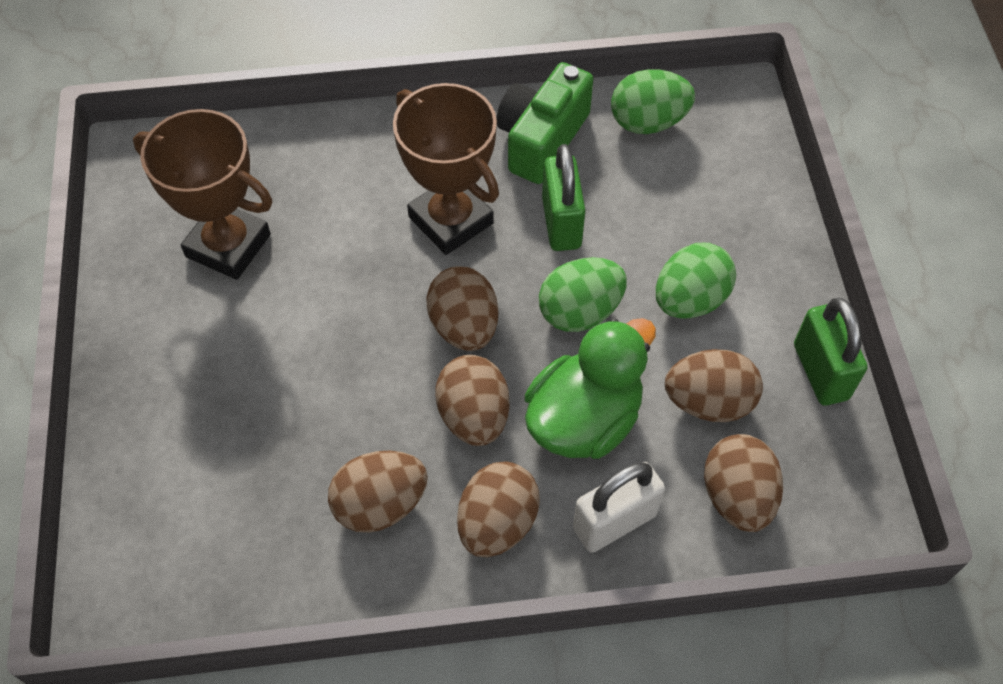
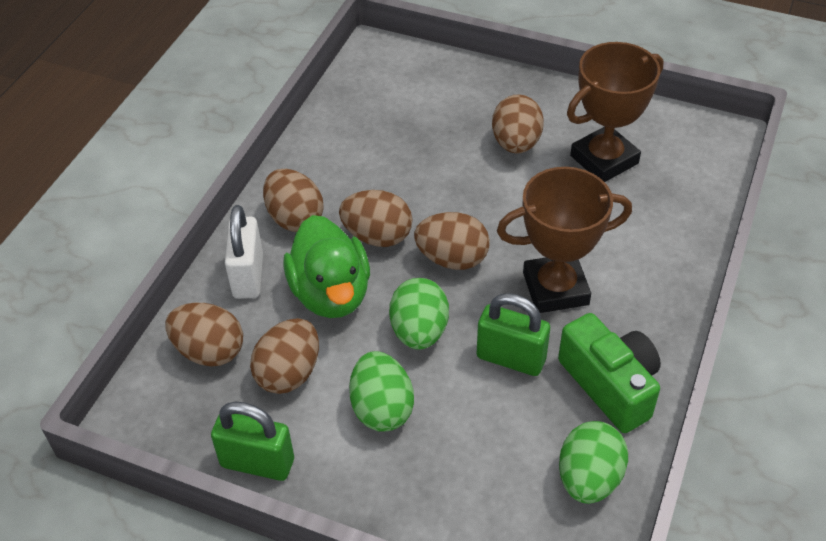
camera: 120 degrees right, 10 degrees down
brown egg [328,450,428,533] -> brown egg moved to [492,94,544,154]

